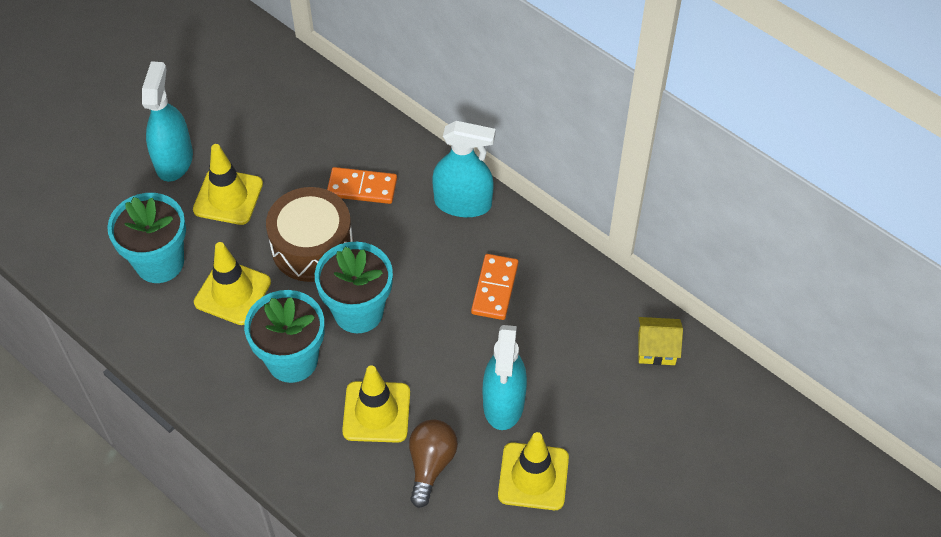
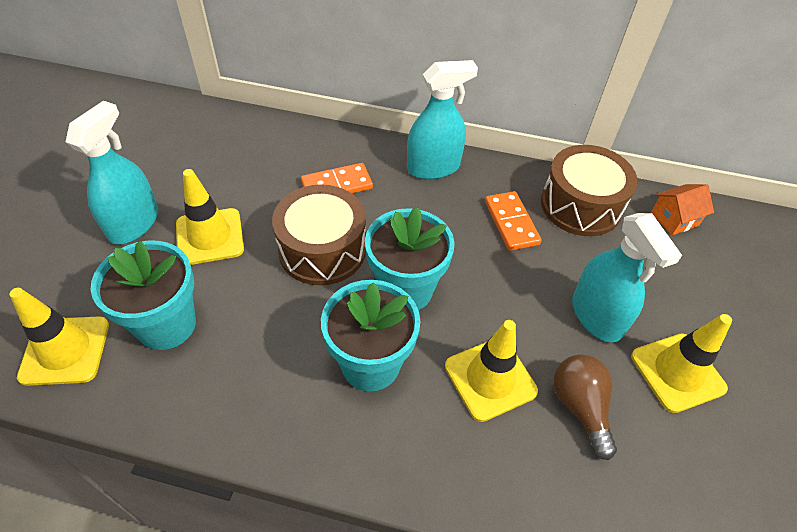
camera: 30 degrees left, 5 degrees down
turquoise spray bottle [142,61,193,182] -> turquoise spray bottle turned 45 degrees clockwise [66,101,158,245]
yellow traffic cone [194,242,271,325] -> yellow traffic cone moved to [9,288,109,386]
yellow house [638,317,683,365] -> orange house [651,184,714,235]
none -> brown drum [541,145,638,236]

